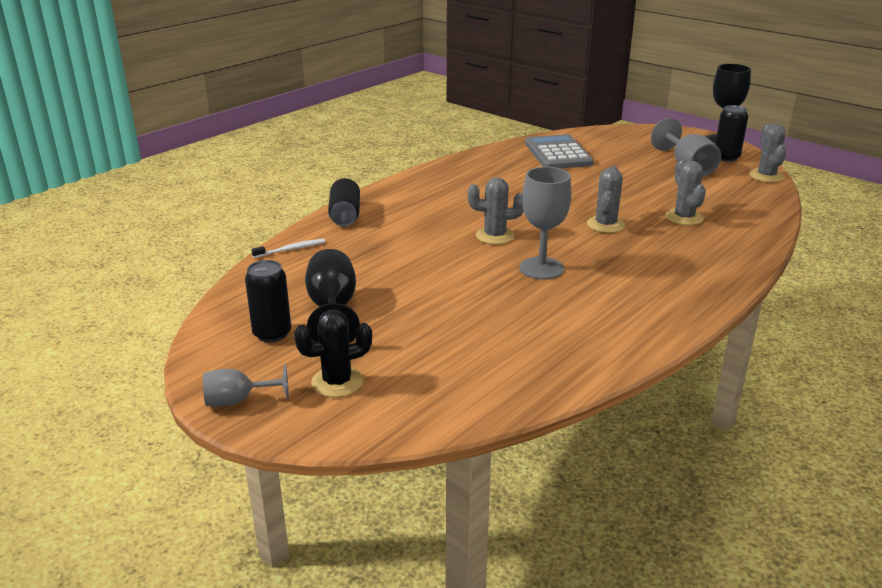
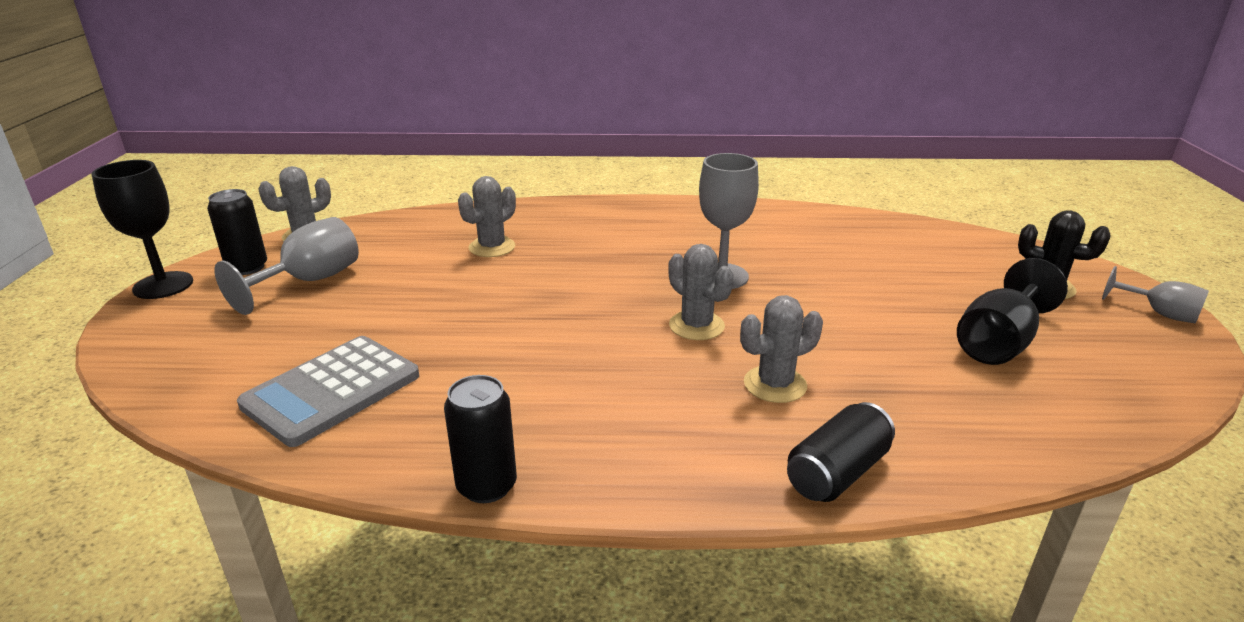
camera: 130 degrees left, 0 degrees up
black can [245,260,291,342] -> black can moved to [444,375,517,503]
white toothbrush [251,239,325,258] -> none
grey cactus [587,166,625,233] -> grey cactus moved to [740,295,823,403]

